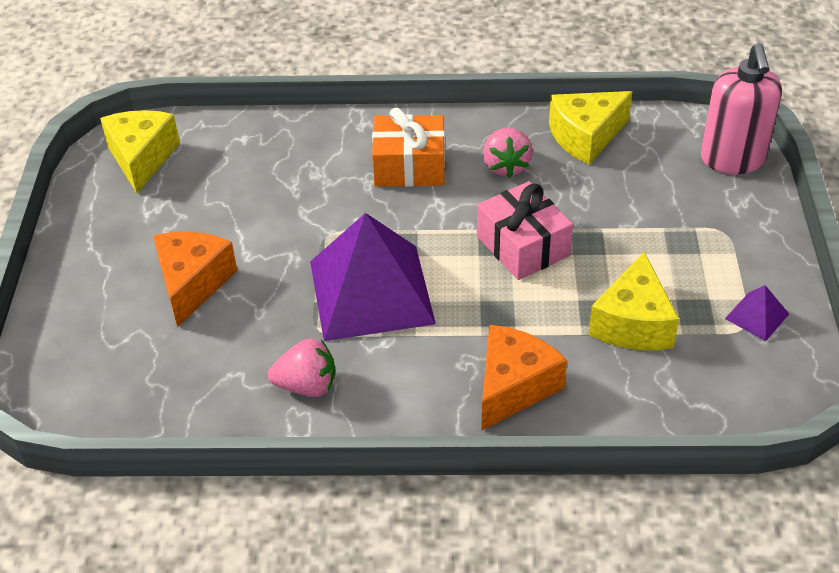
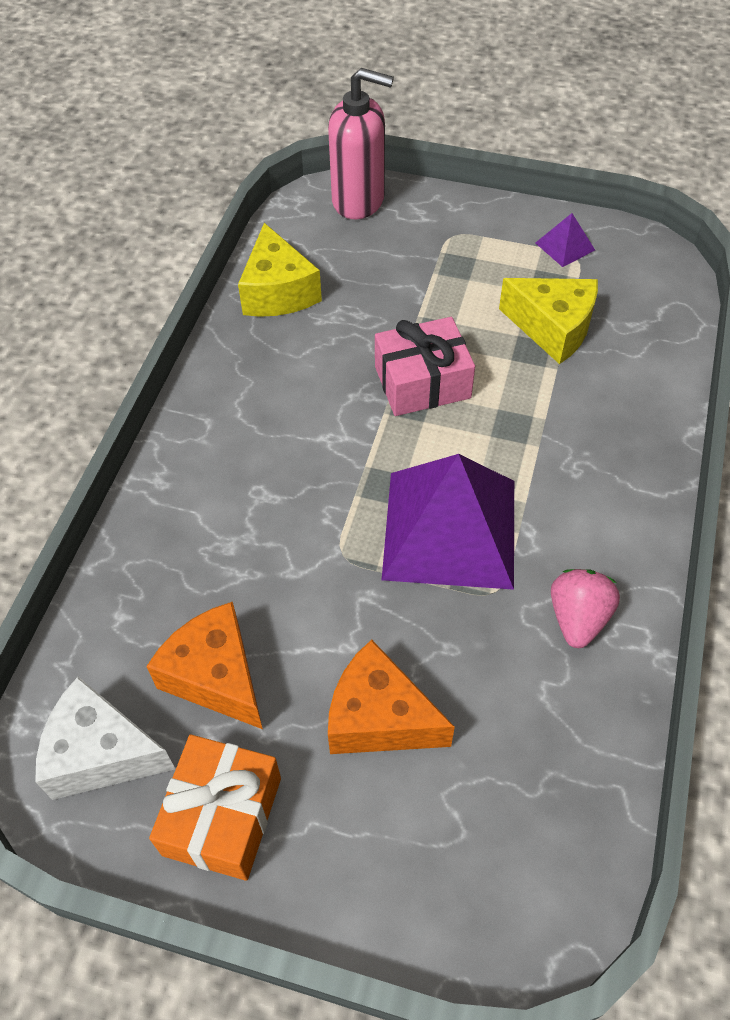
camera: 75 degrees left, 10 degrees up
yellow cheese [100,110,180,193] -> white cheese [35,676,175,800]
orange gift [372,108,445,187] -> orange gift moved to [149,734,281,881]
orange cheese [481,325,567,431] -> orange cheese moved to [146,602,263,729]
pink strawberry [483,128,533,178] -> none

